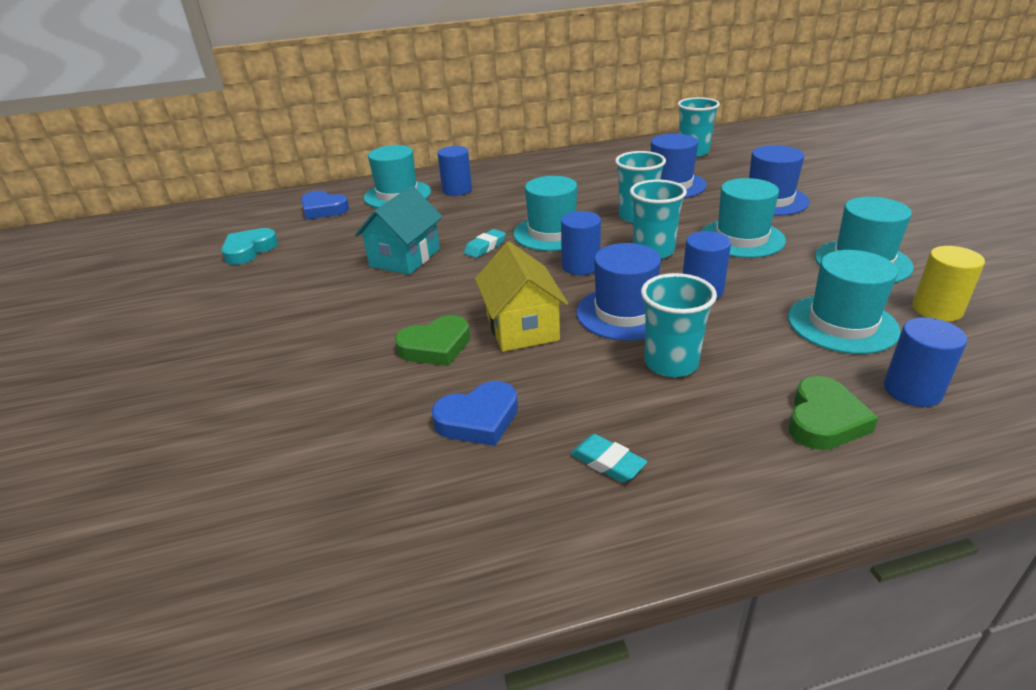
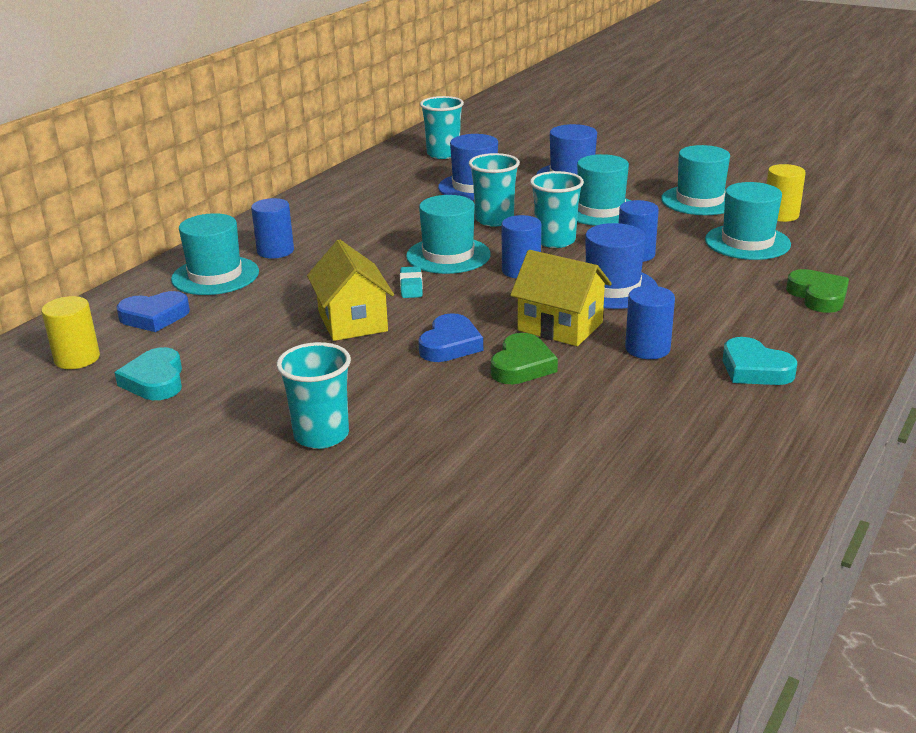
camera: 45 degrees left, 5 degrees down
turquoise house [355,186,443,275] -> yellow house [307,240,394,341]
blue heart [431,381,518,446] -> blue heart moved to [418,313,483,362]
turquoise eraser [570,434,647,482] -> turquoise heart [723,337,797,385]
turquoise cup [641,273,717,377] -> turquoise cup moved to [277,342,351,449]
blue cylinder [884,317,967,407] -> blue cylinder moved to [625,286,675,359]
none -> yellow cylinder [41,296,100,369]

